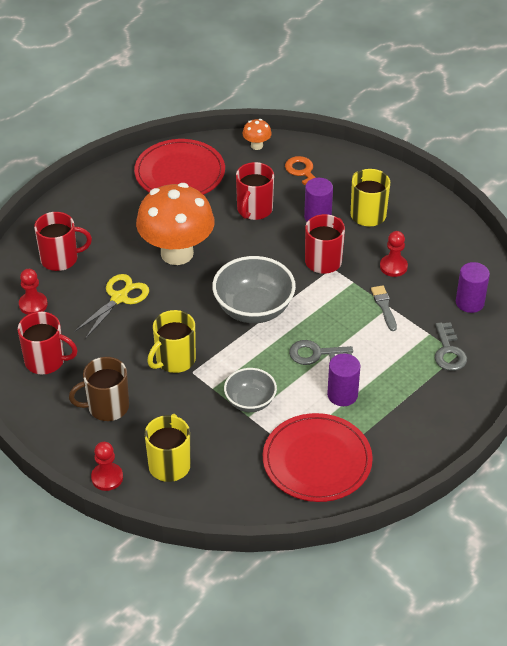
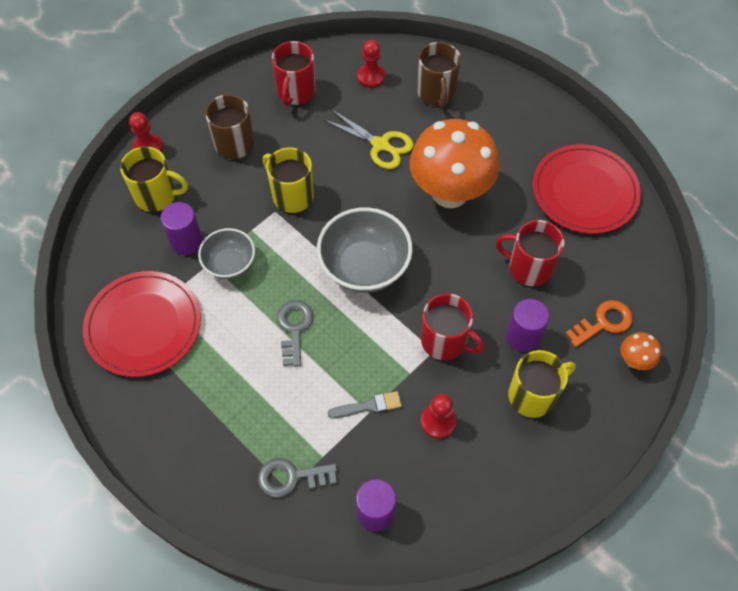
camera: 90 degrees right, 15 degrees up
red mug [34,212,92,271] -> brown mug [417,42,461,108]
orange mushroom [242,119,272,150] -> orange mushroom moved to [621,332,661,370]
purple cylinder [327,354,360,406] -> purple cylinder moved to [161,202,203,255]

